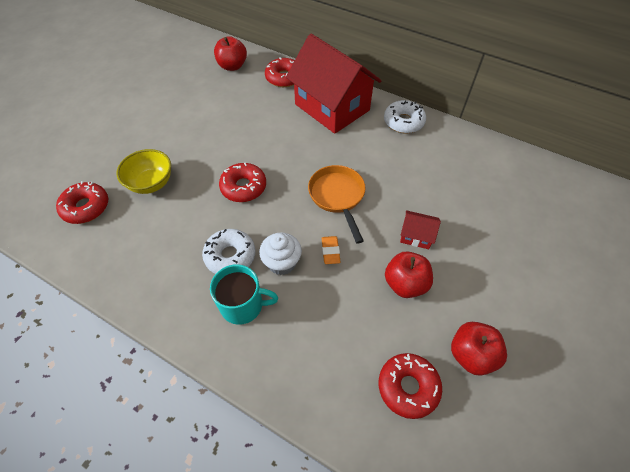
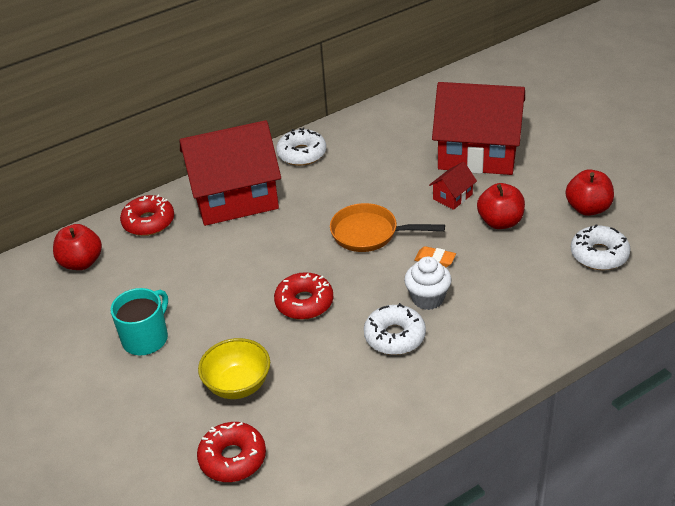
camera: 60 degrees left, 15 degrees down
turquoise mug [210,264,278,325] -> turquoise mug moved to [110,288,168,355]
red donut [379,353,442,419] -> white donut [571,224,631,270]
none -> red house [432,82,525,175]

